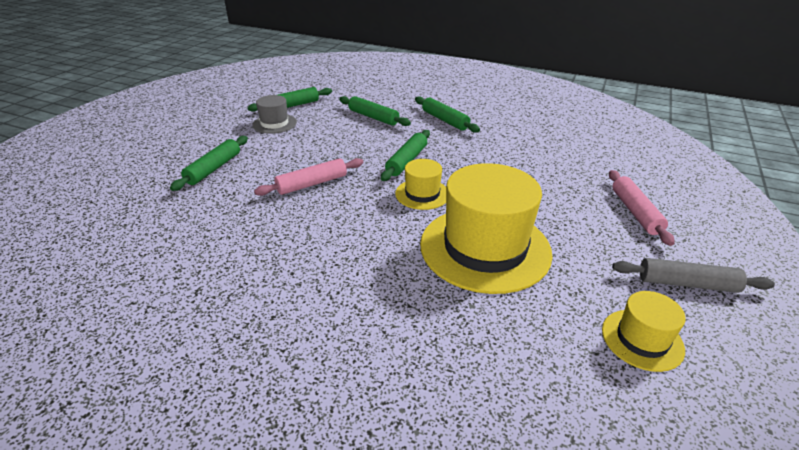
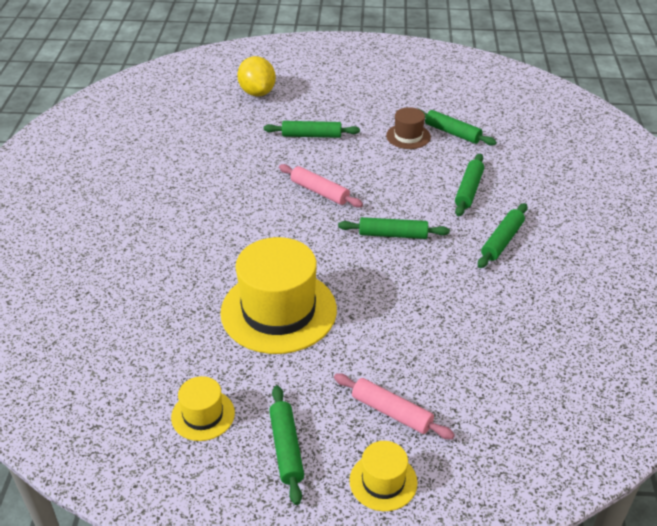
camera: 70 degrees right, 5 degrees up
grey hat [252,95,297,134] -> brown hat [386,107,431,149]
yellow hat [395,159,446,210] -> yellow hat moved to [349,441,418,511]
pink rolling pin [609,170,675,246] -> pink rolling pin turned 60 degrees clockwise [334,373,455,439]
grey rolling pin [612,258,775,293] -> green rolling pin [269,385,304,505]
none -> yellow lemon [237,56,276,96]

